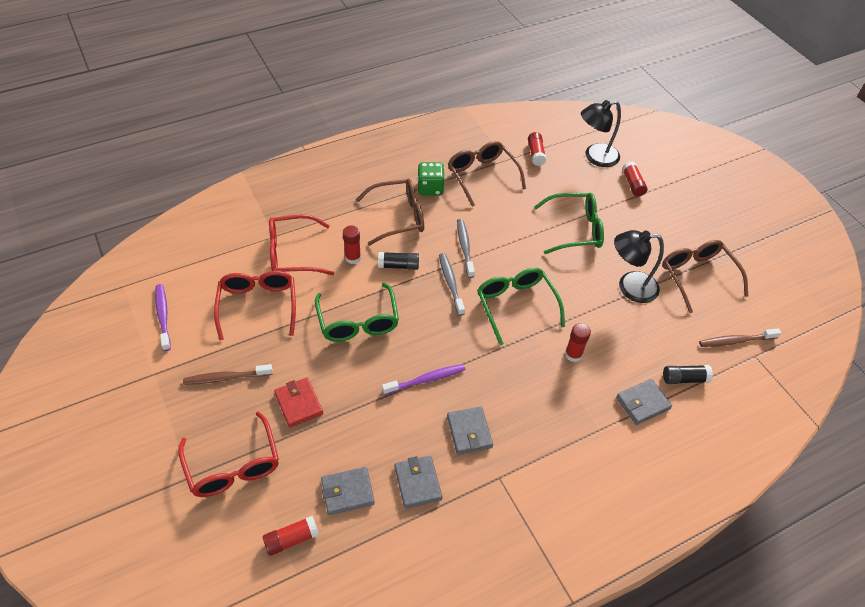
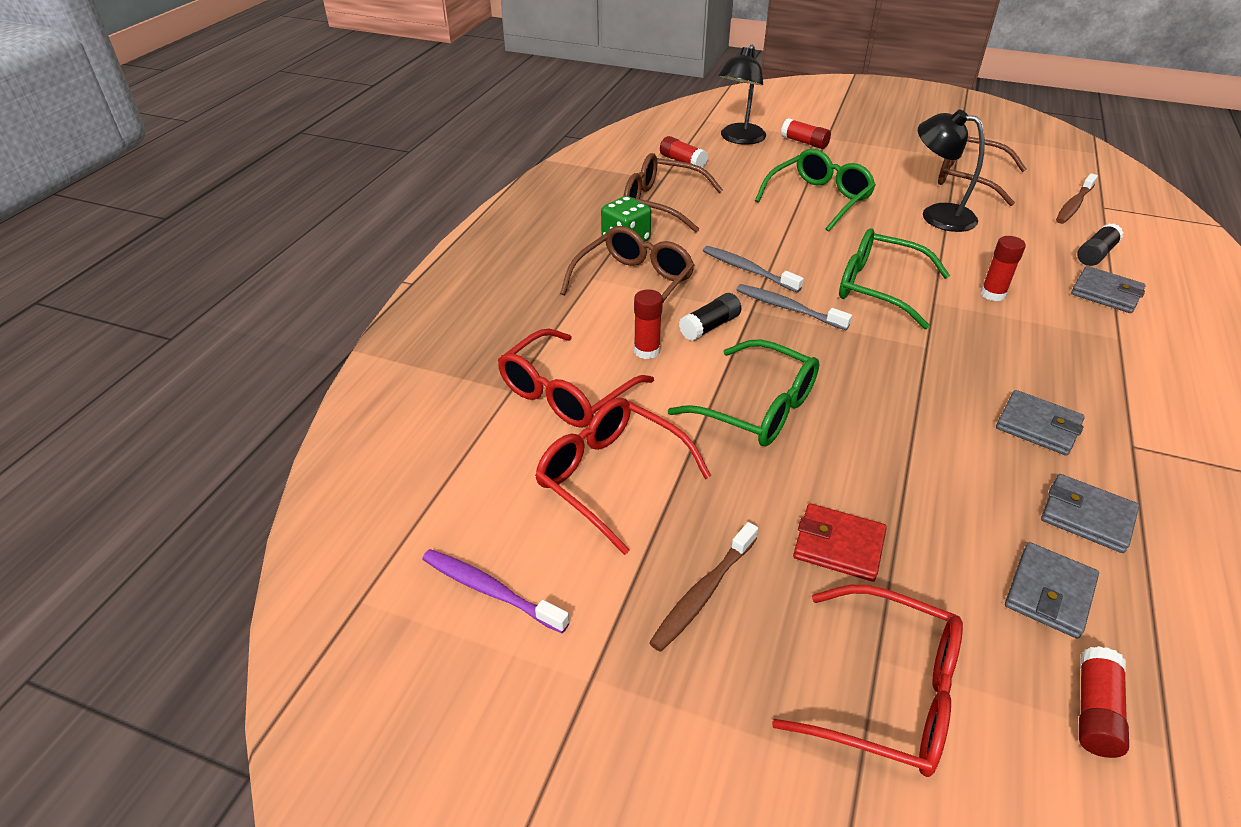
camera: 40 degrees left, 10 degrees down
purple toothbrush [382,364,465,395] -> none
black lamp [614,230,664,303] -> black lamp turned 75 degrees clockwise [918,109,985,232]
grey wallet [616,379,672,425] -> grey wallet turned 75 degrees counterclockwise [1071,266,1145,313]

